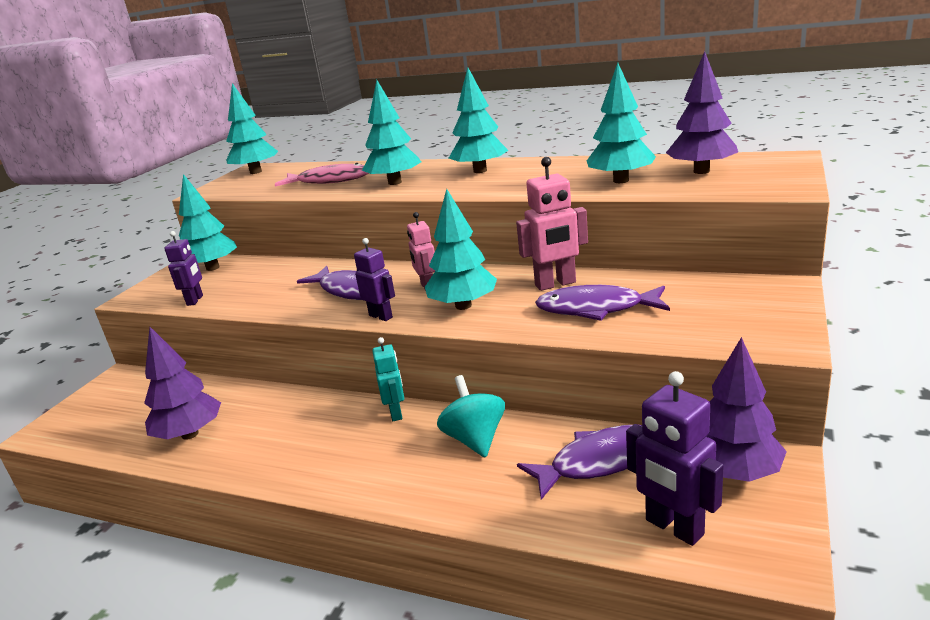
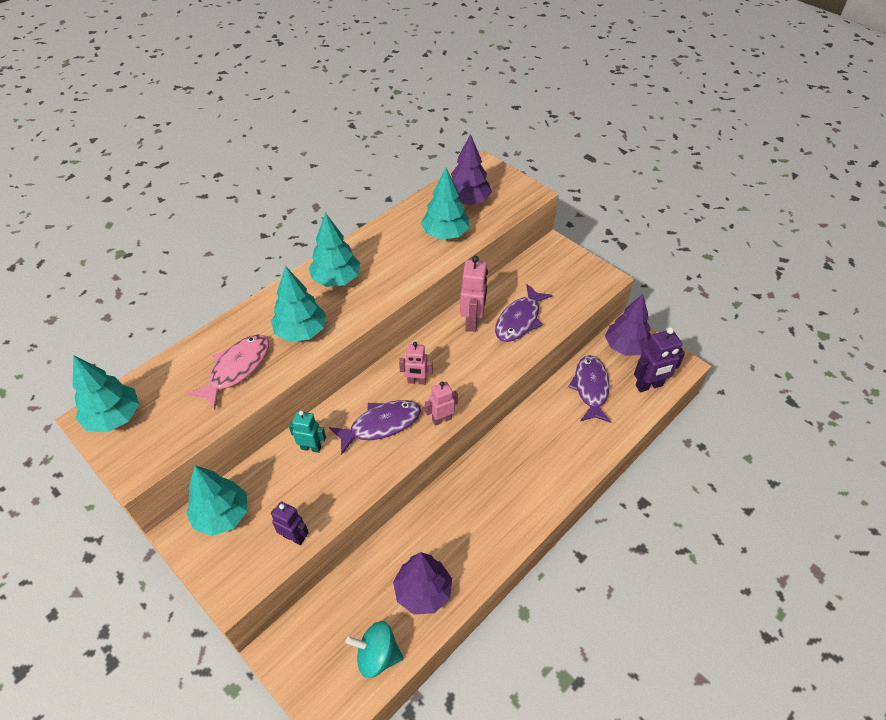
camera: 70 degrees left, 25 degrees up
purple robot [354,238,395,321] -> pink robot [425,381,458,426]
turquoise robot [372,337,404,421] -> turquoise robot moved to [289,411,326,453]
turquoise tree [425,189,497,310] -> none
turquoise spinning top [437,375,505,458] -> turquoise spinning top moved to [346,621,404,678]

